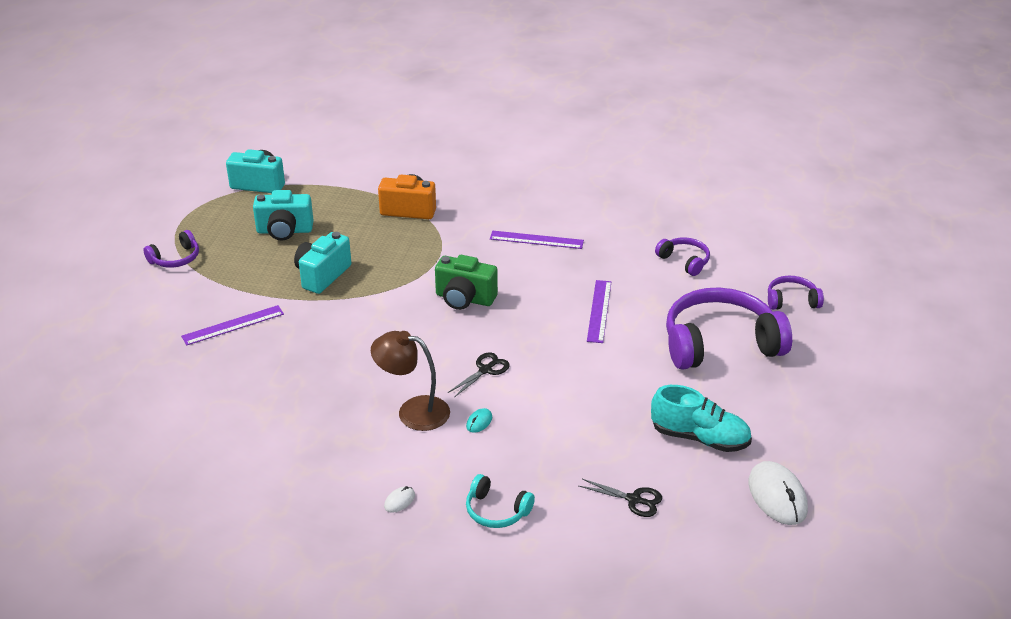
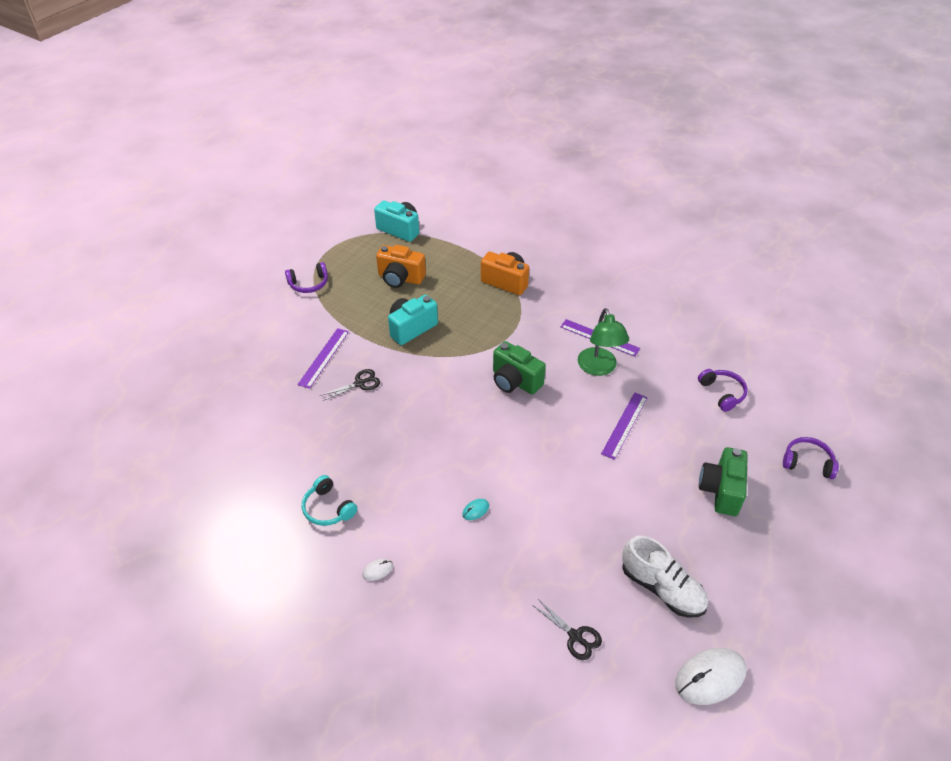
camera: 20 degrees right, 10 degrees up
purple ruler [181,305,284,346] -> purple ruler turned 60 degrees counterclockwise [297,328,349,389]
turquoise camera [253,190,314,240] -> orange camera [376,245,426,288]
brown lamp [371,331,450,431] -> none
black scissors [448,352,510,397] -> black scissors moved to [320,369,380,401]
turquoise headphones [466,474,535,528] -> turquoise headphones moved to [302,475,358,526]
turquoise shoe [651,385,752,452] -> white shoe [622,535,708,618]
purple headphones [666,287,792,370] -> green camera [699,447,748,516]
white mouse [749,461,808,525] -> white mouse turned 60 degrees clockwise [675,648,747,705]
none -> green lamp [578,308,629,376]

